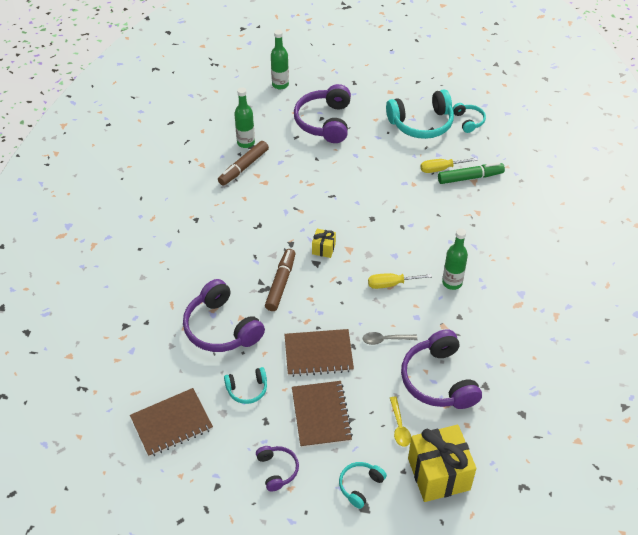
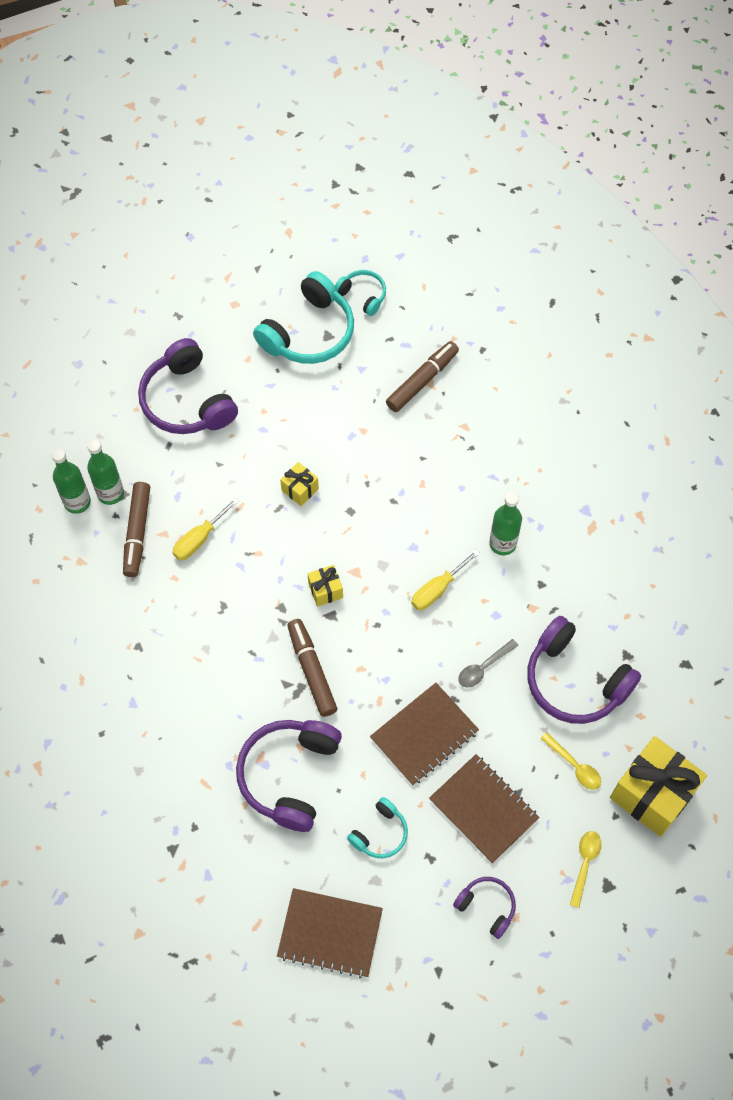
camera: 35 degrees left, 15 degrees up
brown notebook [130,388,213,457] -> brown notebook turned 75 degrees clockwise [277,888,383,978]
purple headphones [183,279,265,352] -> purple headphones turned 90 degrees clockwise [236,720,342,832]
green bottle [271,30,289,89] -> green bottle moved to [52,449,91,514]
turquoise headphones [339,462,387,509] -> yellow spoon [570,831,601,908]
yellow screwdriver [421,158,478,173] -> yellow screwdriver moved to [172,497,239,560]
green marker [438,162,505,184] -> brown marker [386,341,459,412]
none -> yellow gift [280,462,319,506]

